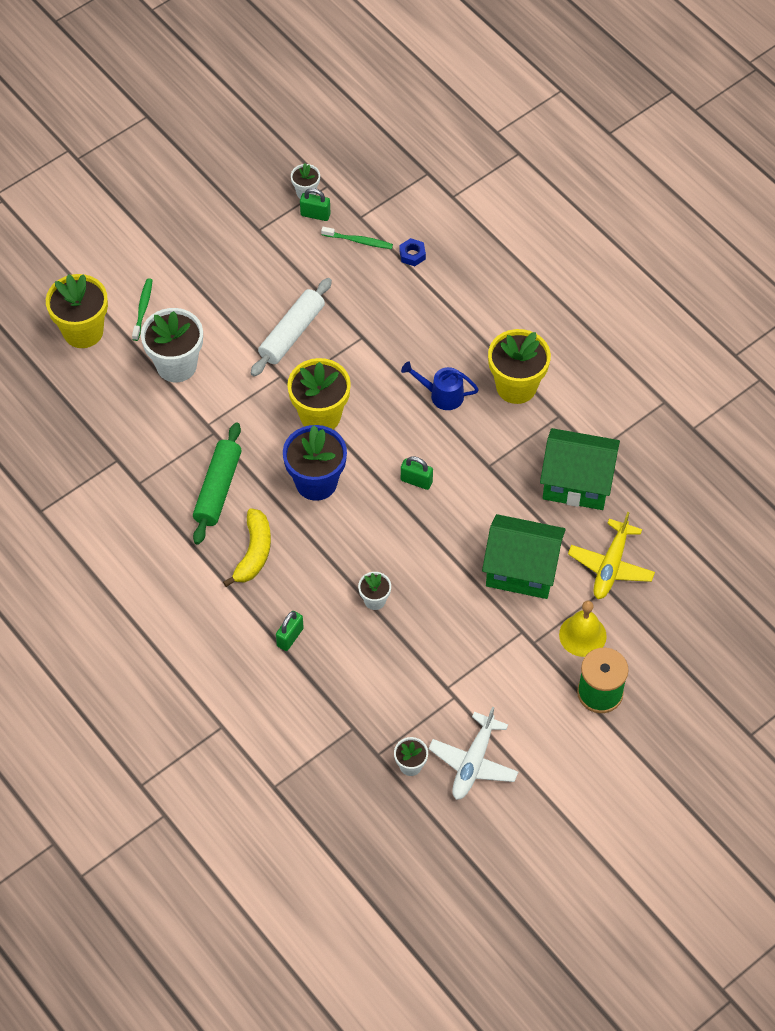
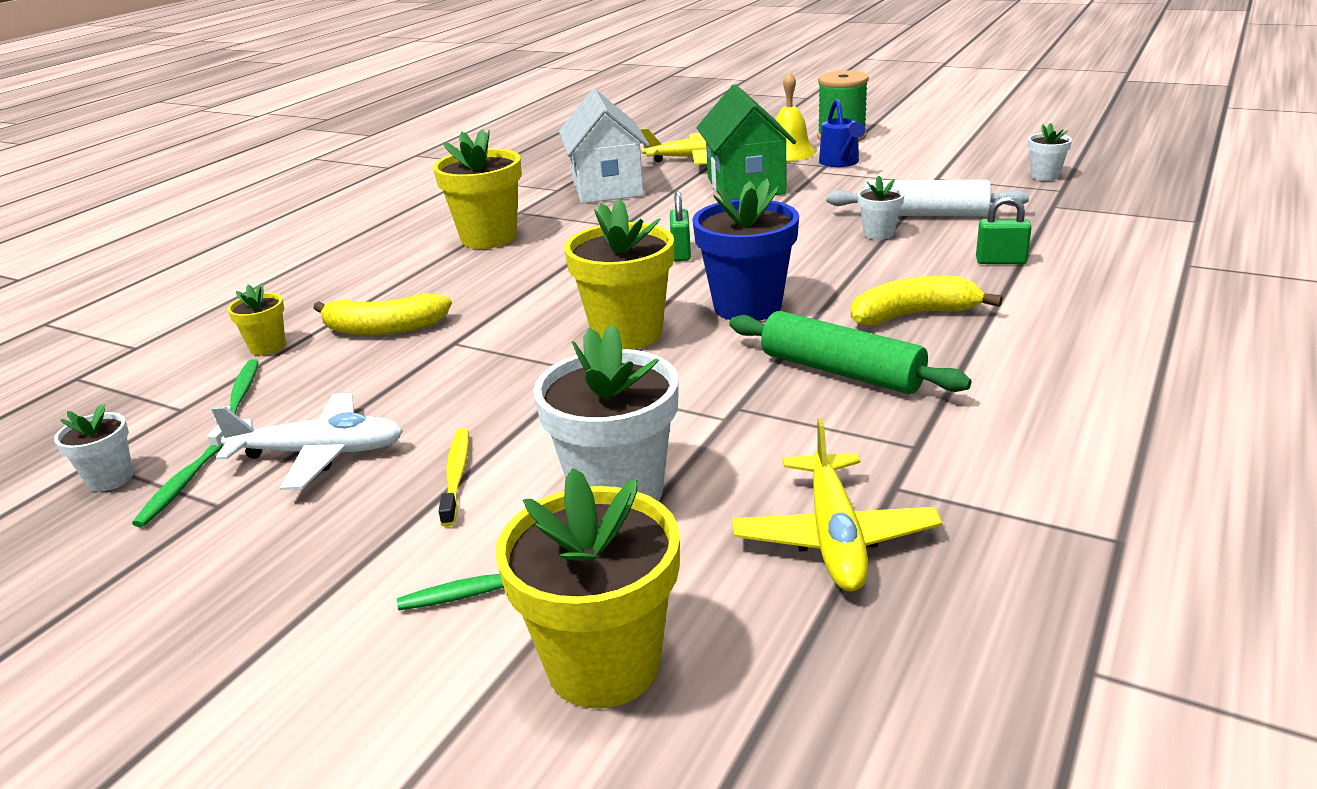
camera: 110 degrees left, 30 degrees down
green rolling pin [193,423,242,544] -> green rolling pin turned 45 degrees clockwise [729,311,971,394]
white rolling pin [251,278,332,376] -> white rolling pin moved to [827,180,1029,216]
green padlock [300,188,331,221] -> none
blue nut [399,238,426,266] -> yellow flower pot [227,283,286,355]
blue watering can [401,361,479,410] -> blue watering can moved to [819,99,865,167]
white plane [428,707,518,800] -> white plane moved to [211,393,403,490]
green house [540,428,620,510] -> white house [559,89,649,204]
none -> green toothbrush [132,425,224,527]
none -> yellow banana [313,293,452,335]
none -> yellow toothbrush [438,428,469,527]
none -> yellow plane [732,418,942,592]

